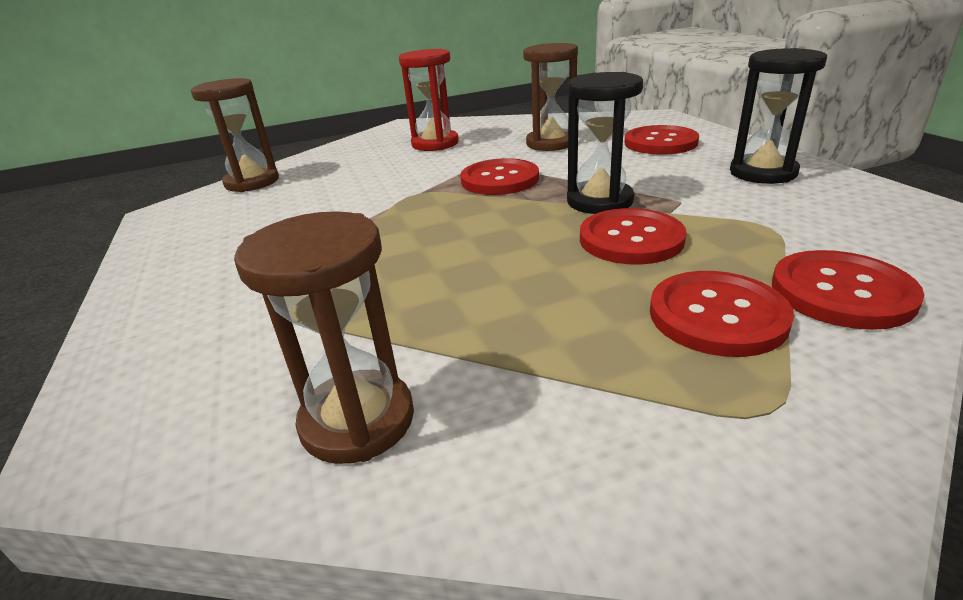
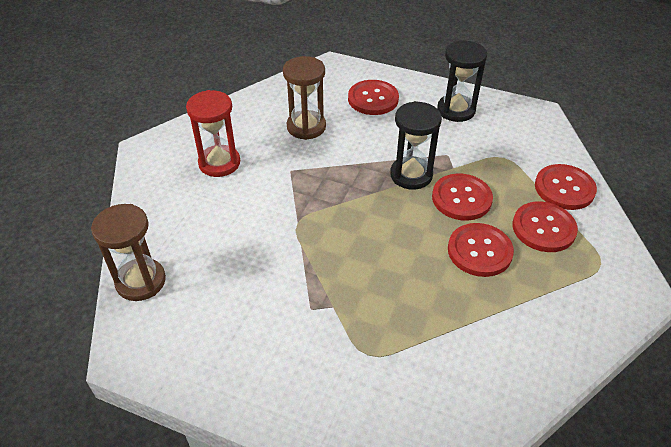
camera: 50 degrees left, 15 degrees up
brown hourglass [234,211,414,464] -> none
red button [460,158,539,195] -> red button moved to [448,223,514,277]

